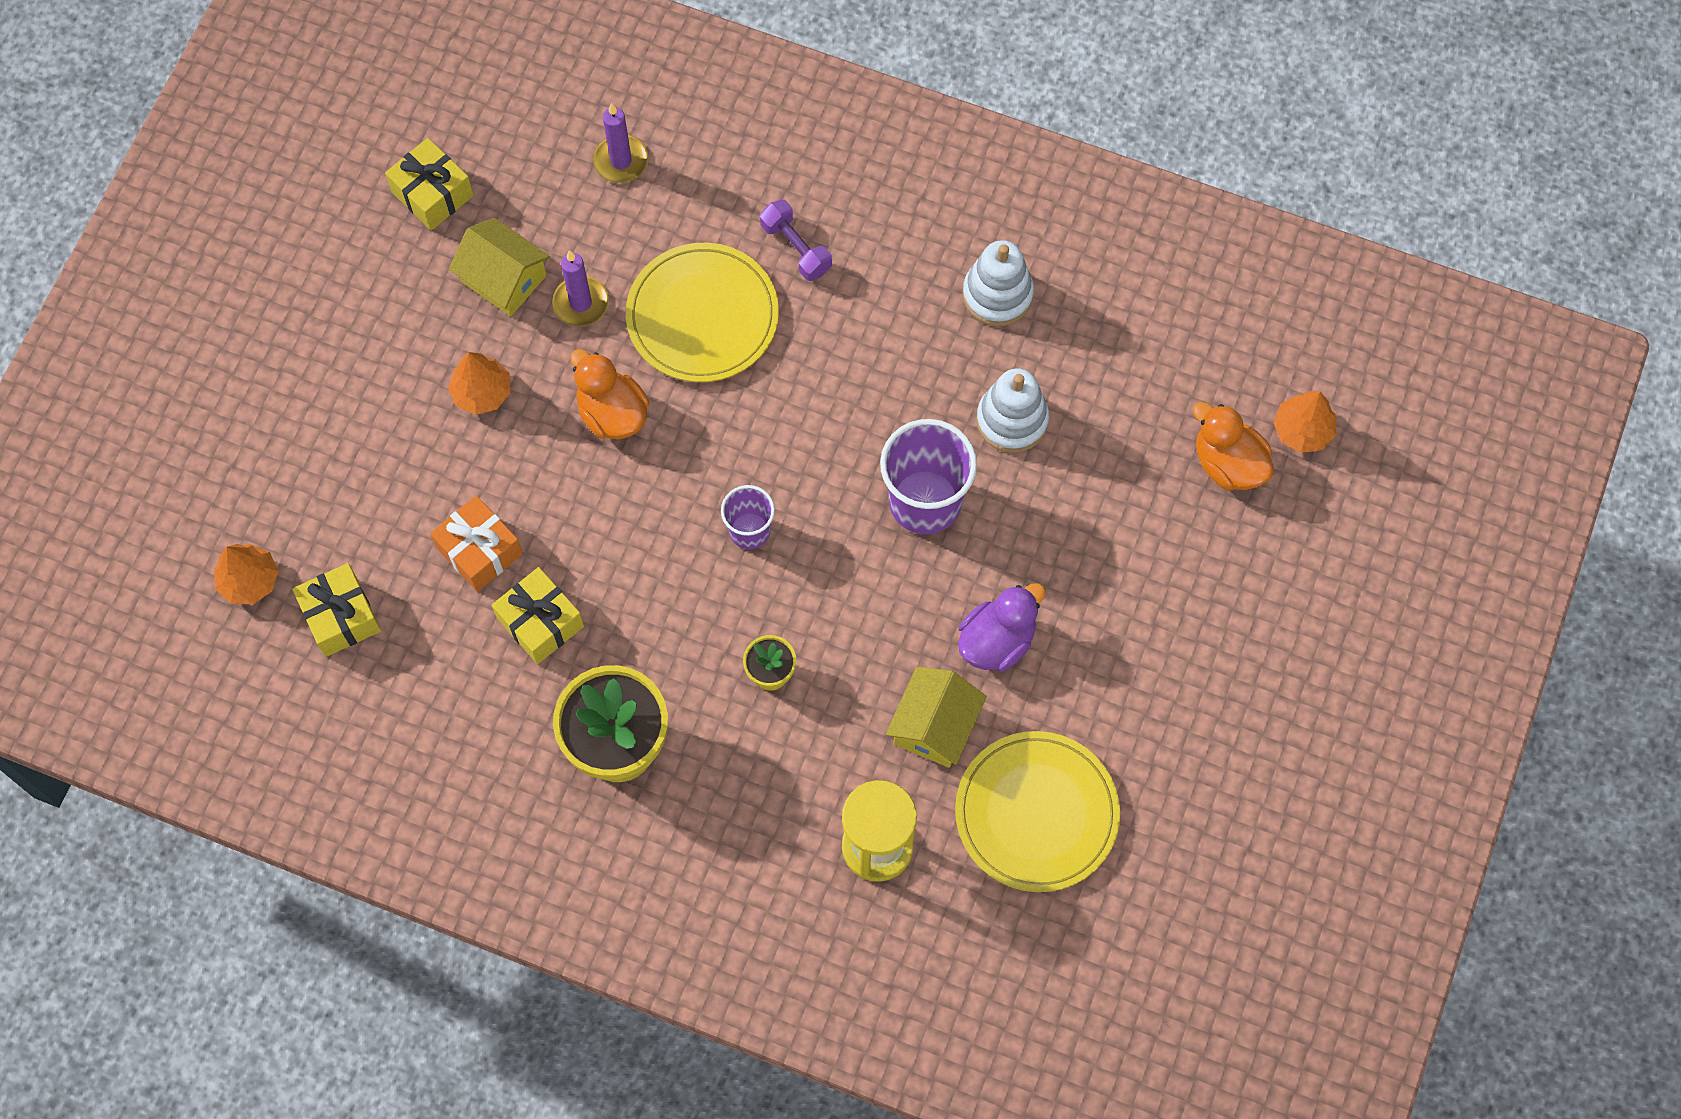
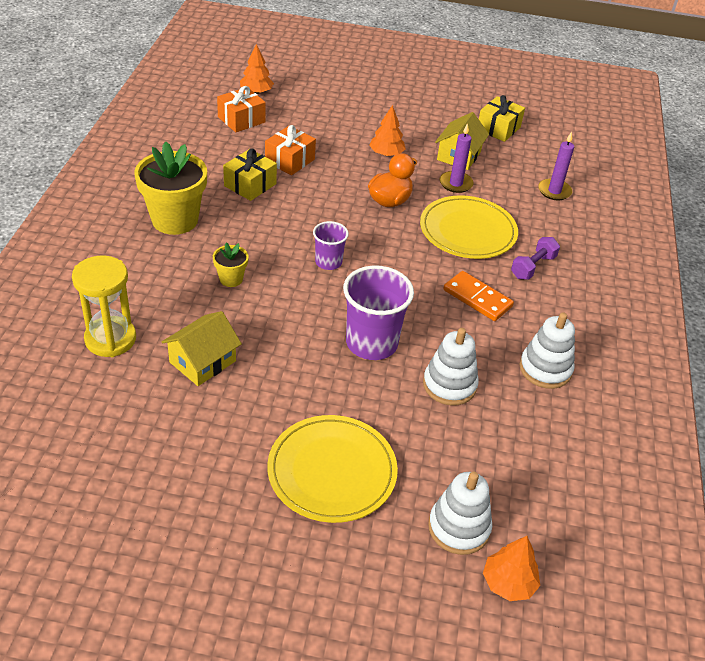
camera: 75 degrees right, 25 degrees down
yellow gift [292,563,381,657] -> orange gift [217,86,266,132]
yellow house [886,667,987,768] -> yellow house turned 60 degrees counterclockwise [162,311,242,386]
yellow plate [955,731,1120,892] -> yellow plate moved to [267,415,398,523]
purple duck [958,583,1046,671] -> none
orange duck [1193,402,1274,490] -> white stacking toy [428,472,492,555]
none -> orange domino [443,271,514,321]

